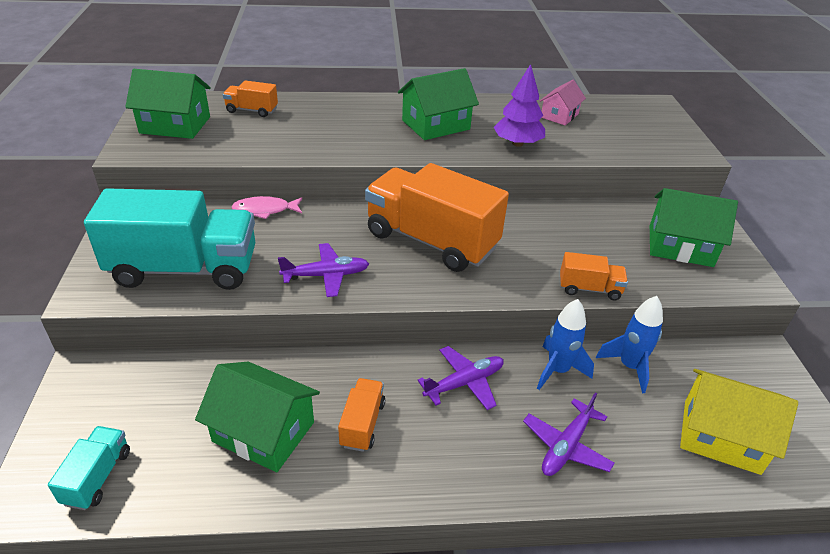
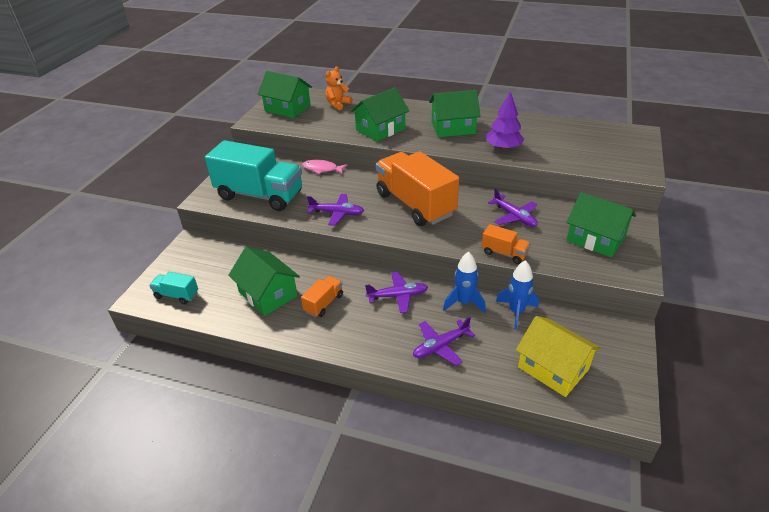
camera: 25 degrees right, 0 degrees up
turquoise truck [48,426,130,510] -> turquoise truck turned 105 degrees counterclockwise [149,272,198,304]
orange truck [223,80,278,117] -> orange teddy bear [326,66,352,110]
pink house [540,80,586,125] -> none
none -> green house [351,87,409,142]
none -> purple plane [488,188,538,227]

